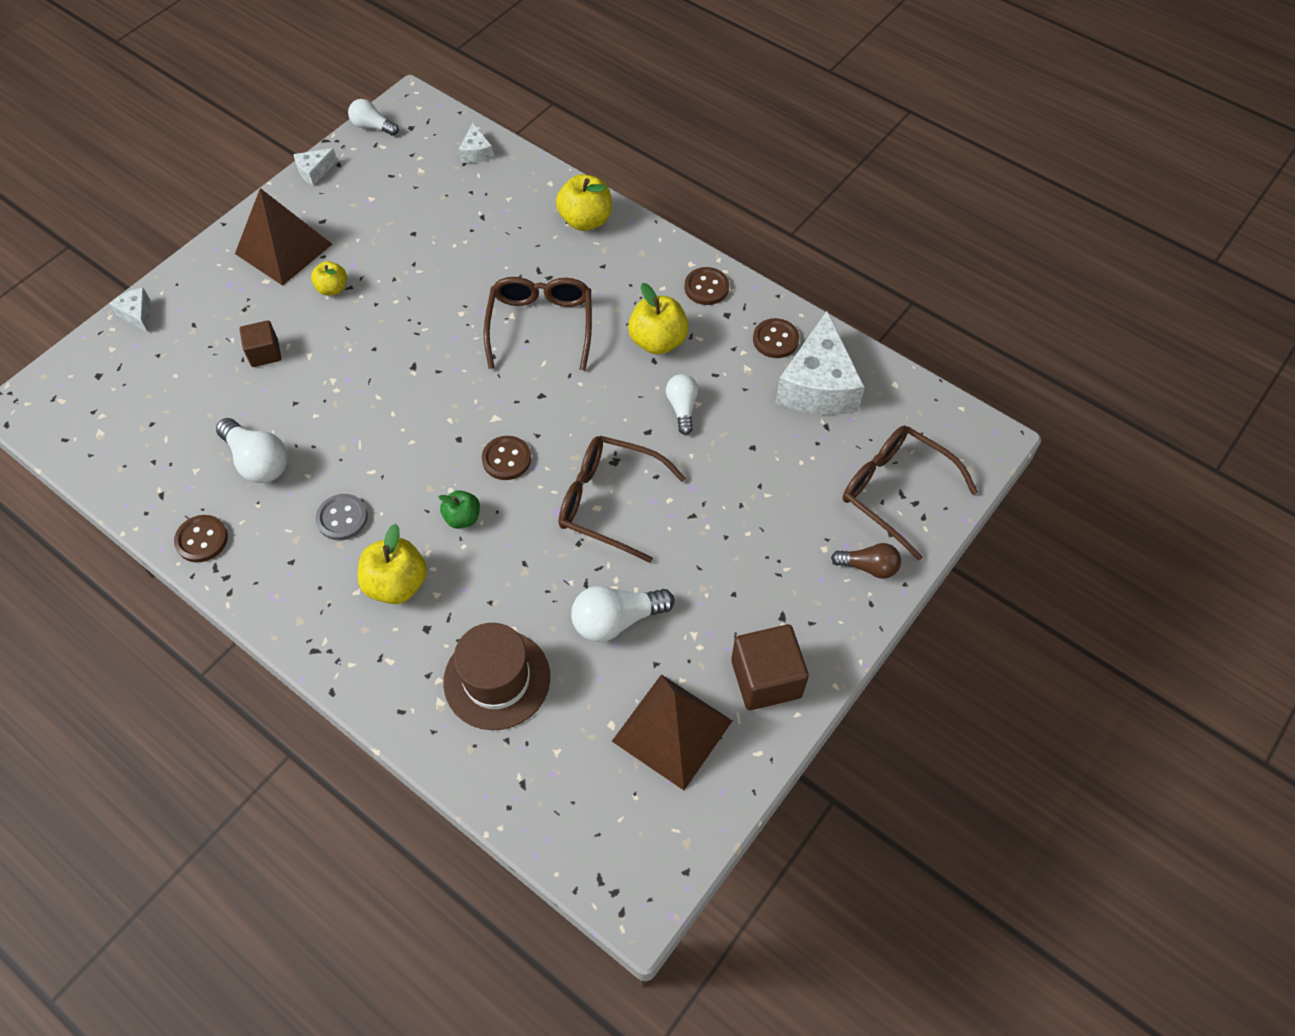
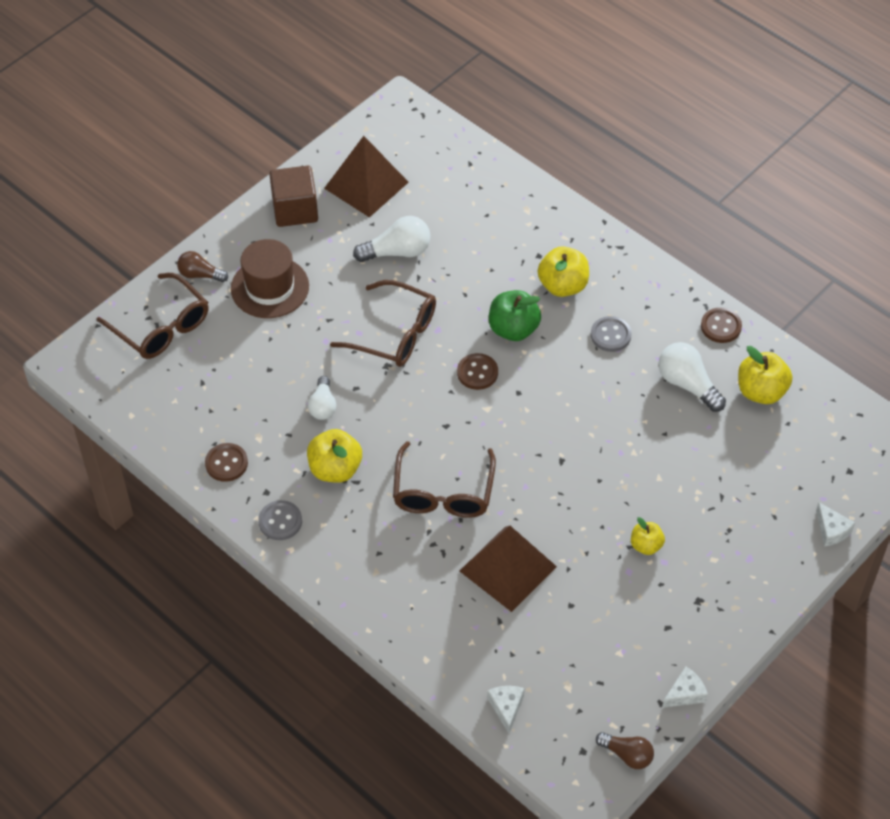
camera: 175 degrees left, 5 degrees down
brown pyramid [235,188,332,286] -> brown pyramid moved to [460,526,557,612]
brown cube [239,320,281,367] -> none
white light bulb [348,99,399,136] -> brown light bulb [596,732,654,769]
green apple [439,490,480,529] -> green apple [489,290,541,341], size x1.66
brown hat [443,623,550,730] -> brown hat moved to [231,239,309,318]
yellow apple [556,174,612,231] -> yellow apple moved to [738,346,793,404]
brown button [685,267,729,305] -> grey button [258,500,302,540]
white cheese [776,311,865,415] -> none

